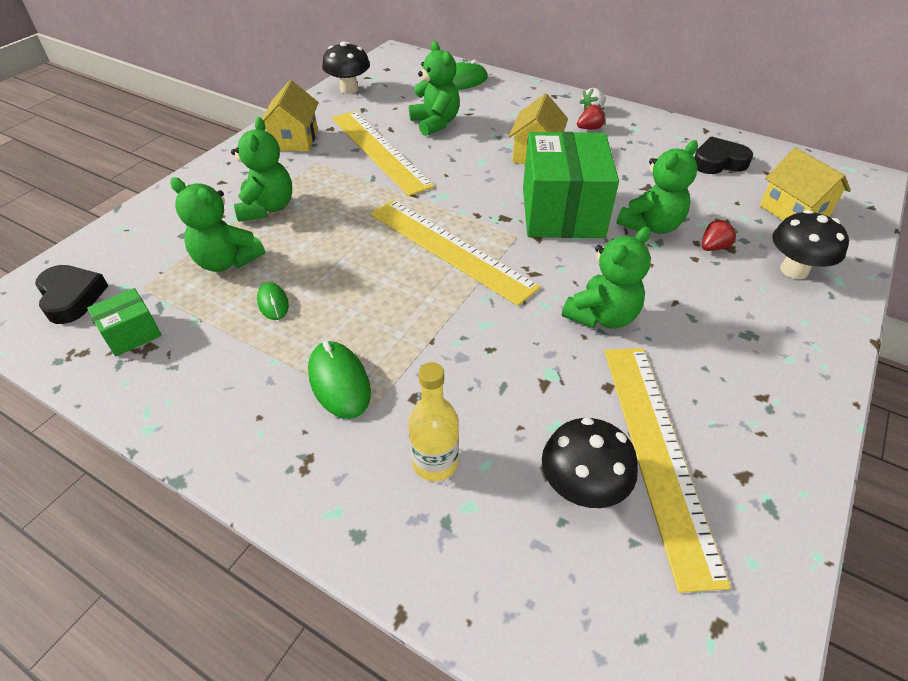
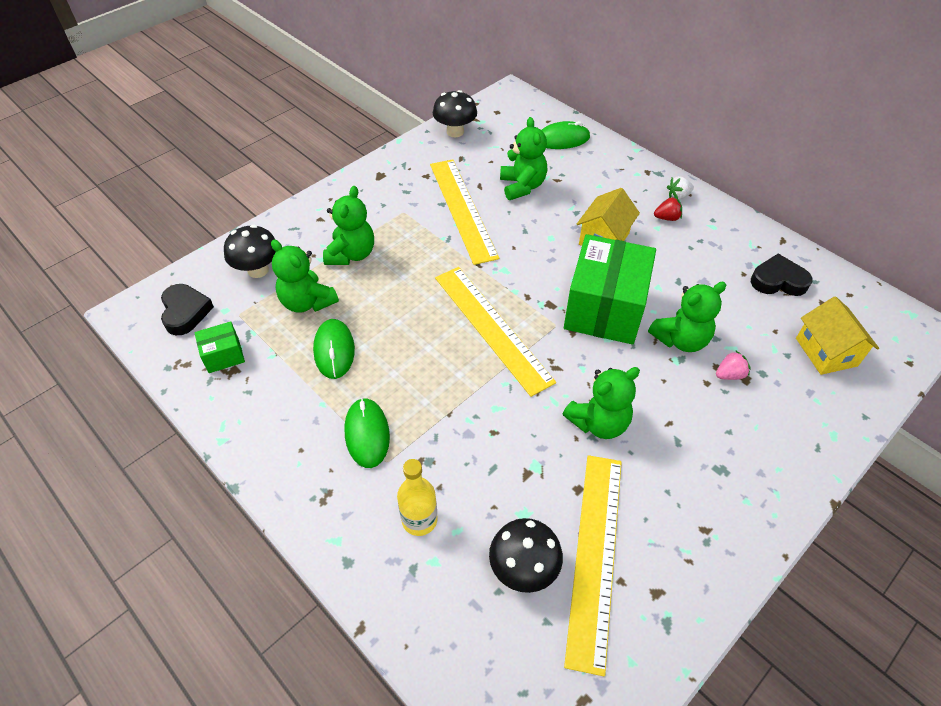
camera: 15 degrees right, 5 degrees up
green mouse [257,282,289,320] -> green mouse [313,319,355,379], size x1.68
yellow house [262,80,319,151] -> none
red strawberry [702,219,738,251] -> pink strawberry [716,350,751,380]
black mushroom [772,210,849,279] -> black mushroom moved to [224,225,276,278]

